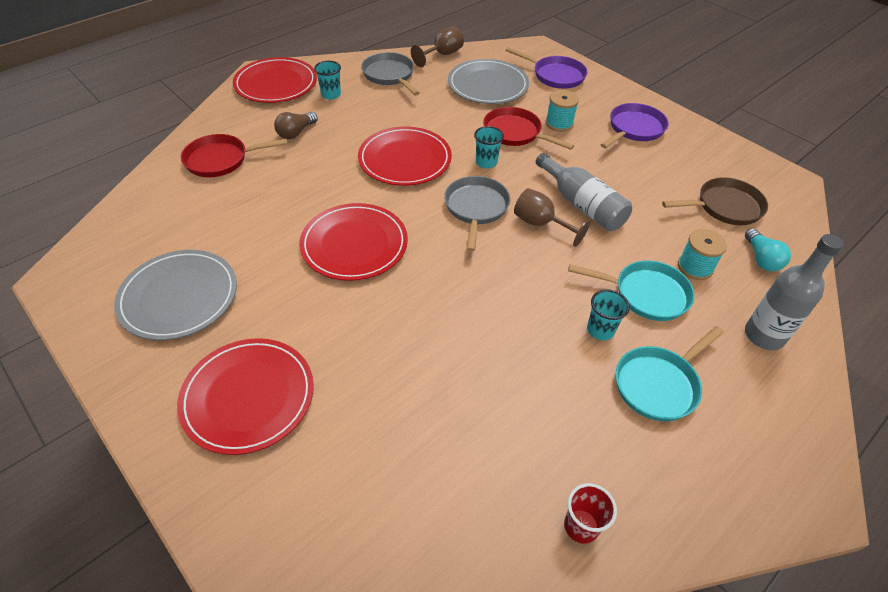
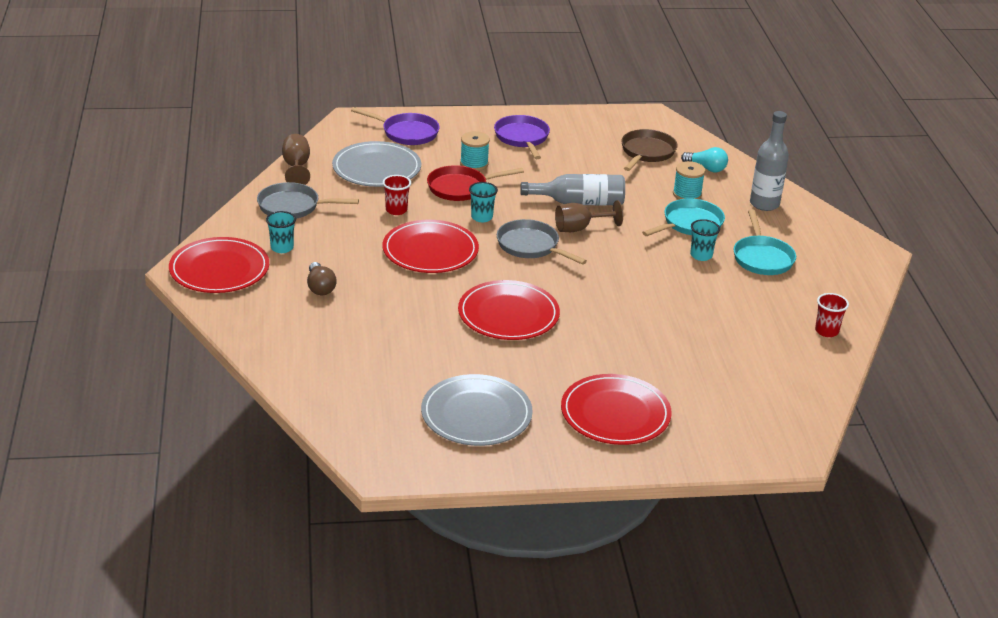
camera: 55 degrees left, 15 degrees down
red pan [181,134,288,177] -> none
purple pan [506,47,587,89] -> purple pan turned 45 degrees clockwise [351,107,440,145]
none -> red cup [383,175,411,215]

